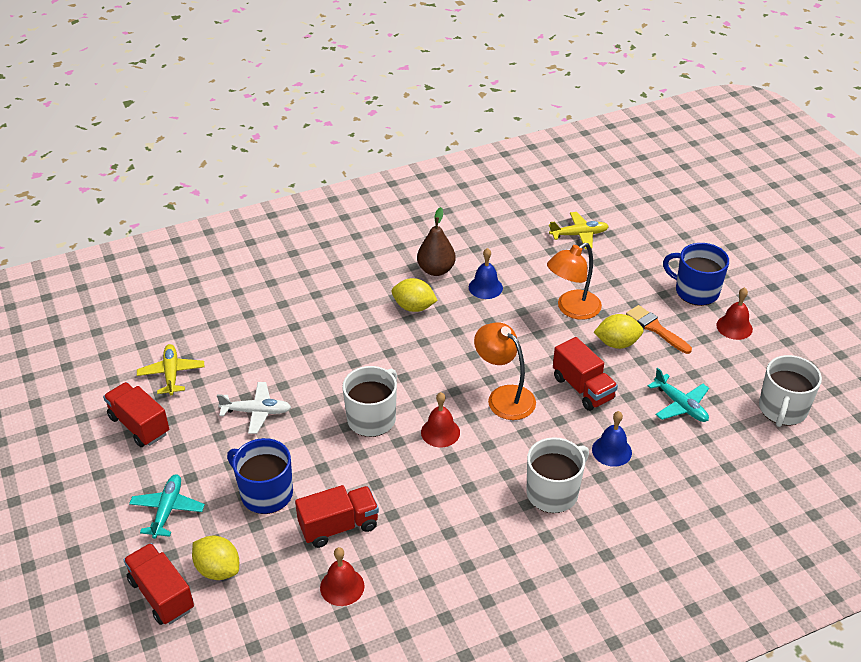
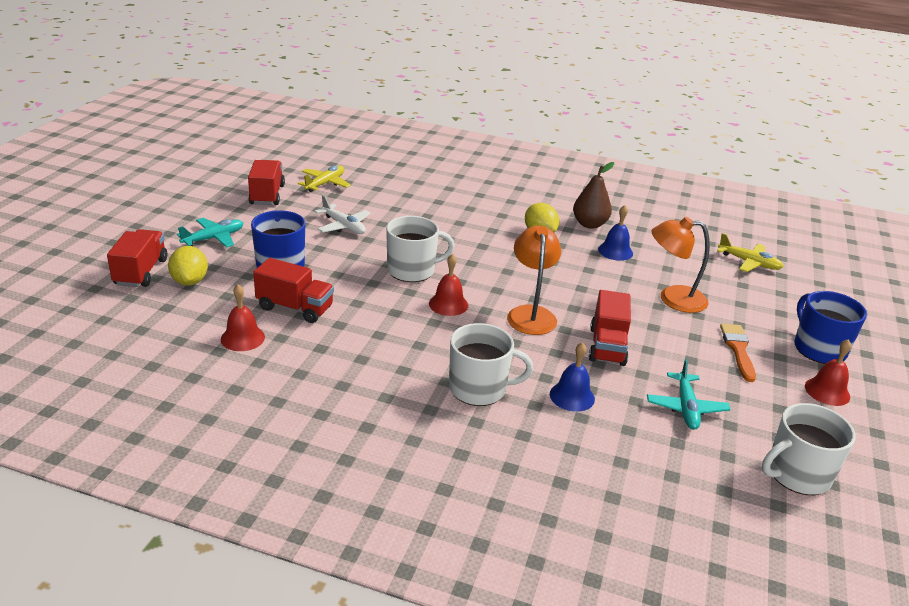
camera: 40 degrees right, 10 degrees down
yellow lemon [594,314,644,349] -> none

